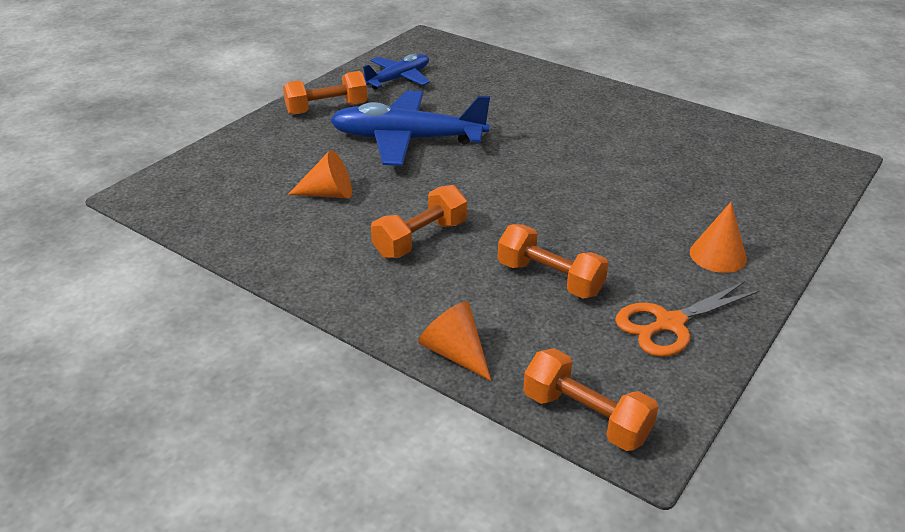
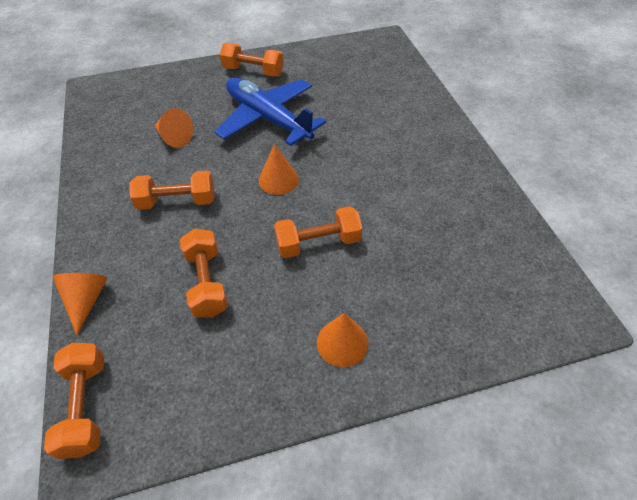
camera: 40 degrees right, 15 degrees up
blue plane [363,54,430,89] -> none
orange scissors [615,281,760,357] -> none
none -> orange cone [259,144,299,195]
none -> orange dumbbell [274,206,363,258]

